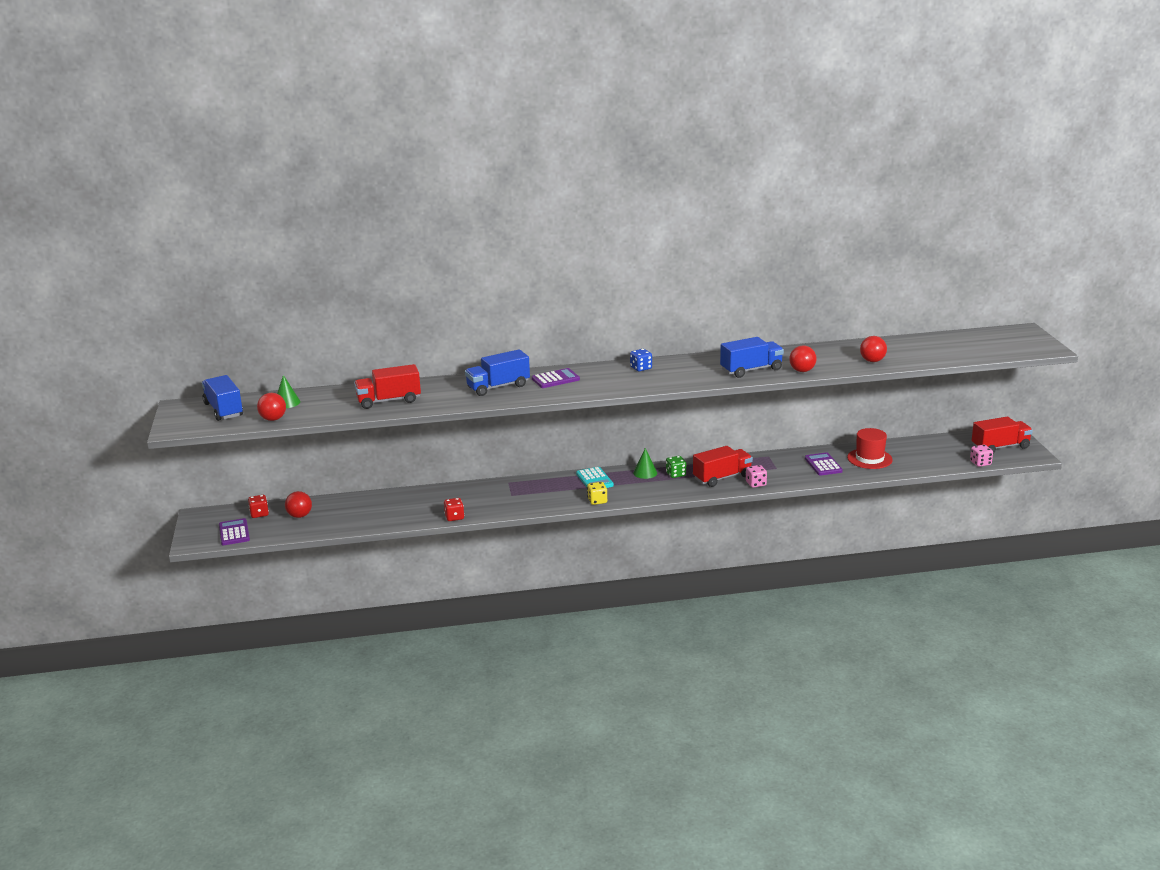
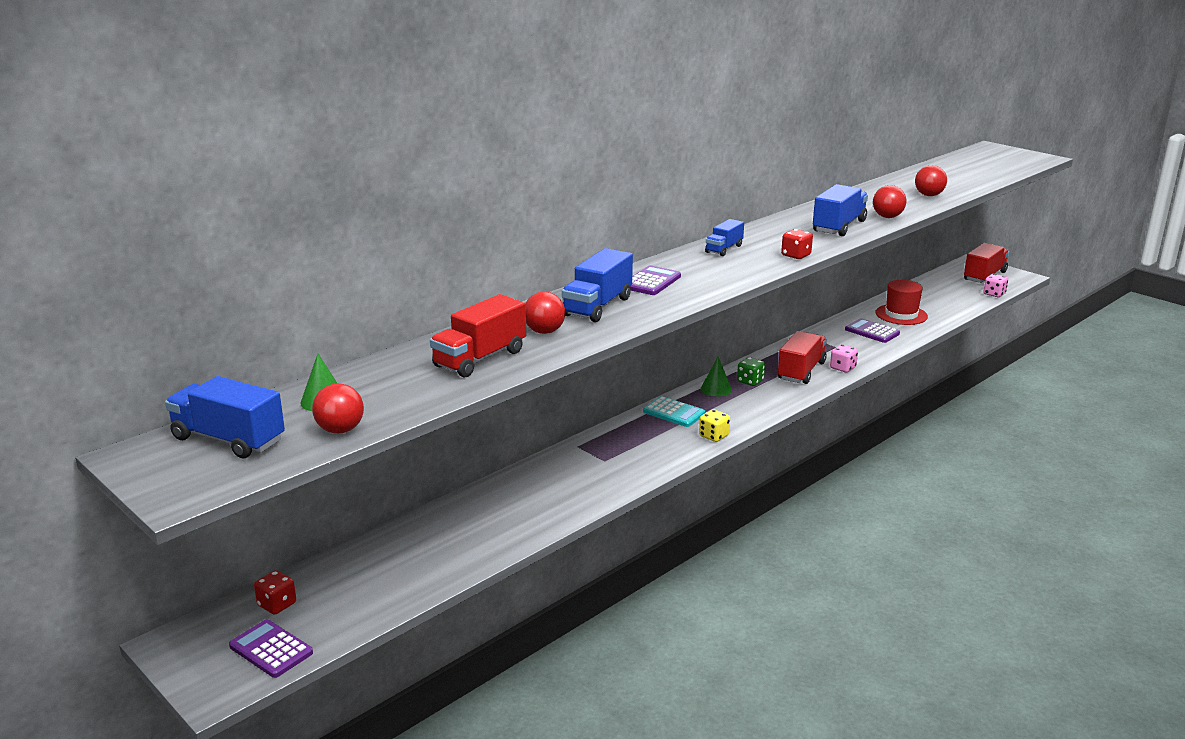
camera: 35 degrees left, 0 degrees up
red ball [285,491,312,518] -> red ball moved to [525,292,565,334]
red dice [444,498,464,521] -> red dice moved to [781,229,813,259]
blue dice [630,349,652,371] -> blue truck [705,219,744,256]

